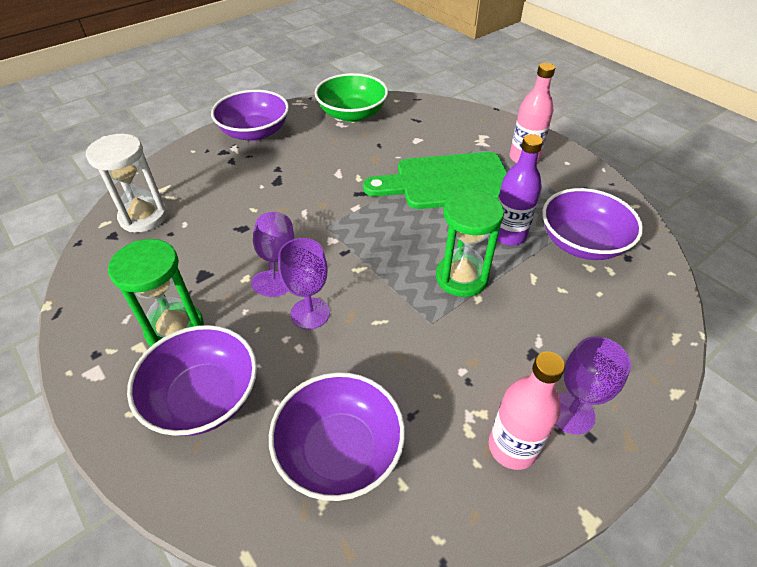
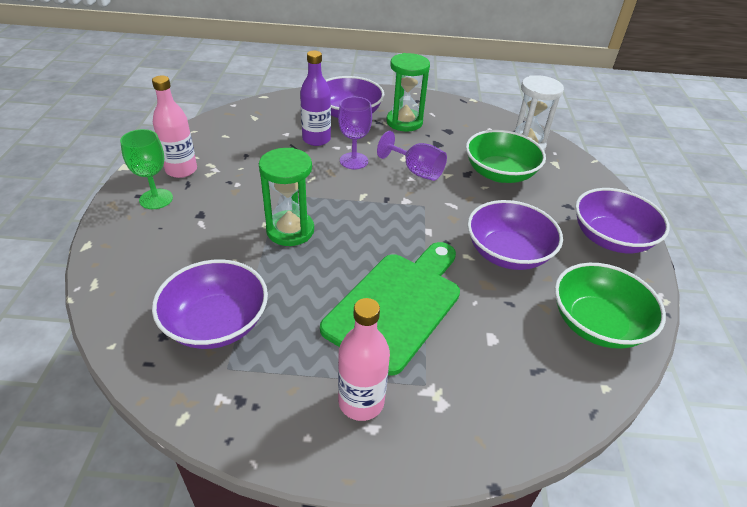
camera: 130 degrees right, 5 degrees down
purple bowl [269,372,405,501] -> purple bowl moved to [467,200,563,270]
purple bottle [497,134,543,246] -> purple bottle moved to [300,51,331,146]
purple goblet [556,336,631,434] -> green goblet [120,129,173,209]
none -> green bowl [466,130,546,183]

